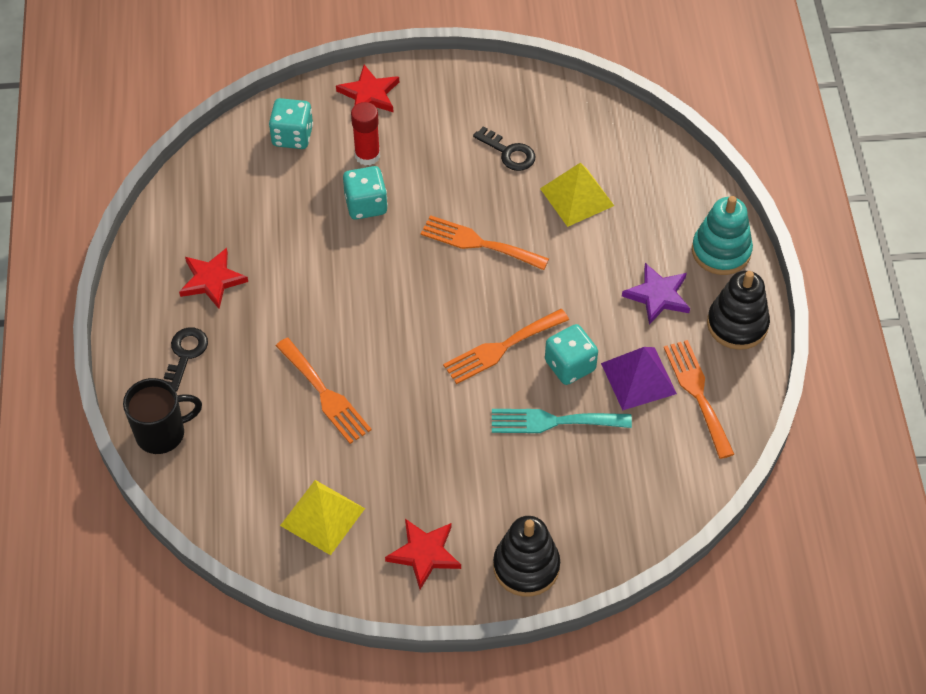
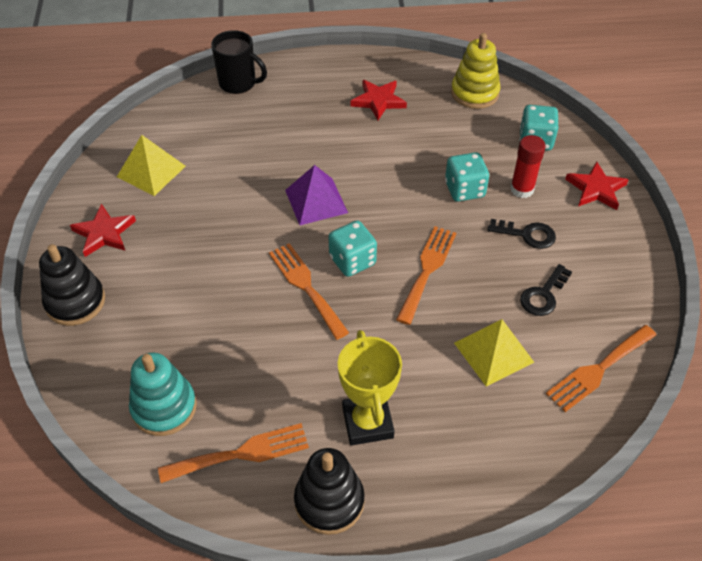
camera: 90 degrees right, 5 degrees down
black mug [123,378,202,454] -> black mug turned 45 degrees counterclockwise [211,30,267,94]
black key [164,327,208,392] -> black key moved to [488,219,556,249]
orange fork [276,338,372,444] -> orange fork moved to [546,325,656,412]
turquoise fork [492,409,632,433] -> none
turquoise dice [545,324,598,385] -> turquoise dice moved to [329,221,377,277]
purple pyramid [601,347,677,410] -> purple pyramid moved to [285,165,348,225]
purple star [622,263,690,325] -> yellow trophy [338,330,402,445]
turquoise stacking toy [692,196,753,275] -> turquoise stacking toy moved to [129,353,197,436]
none -> yellow stacking toy [451,33,501,109]

